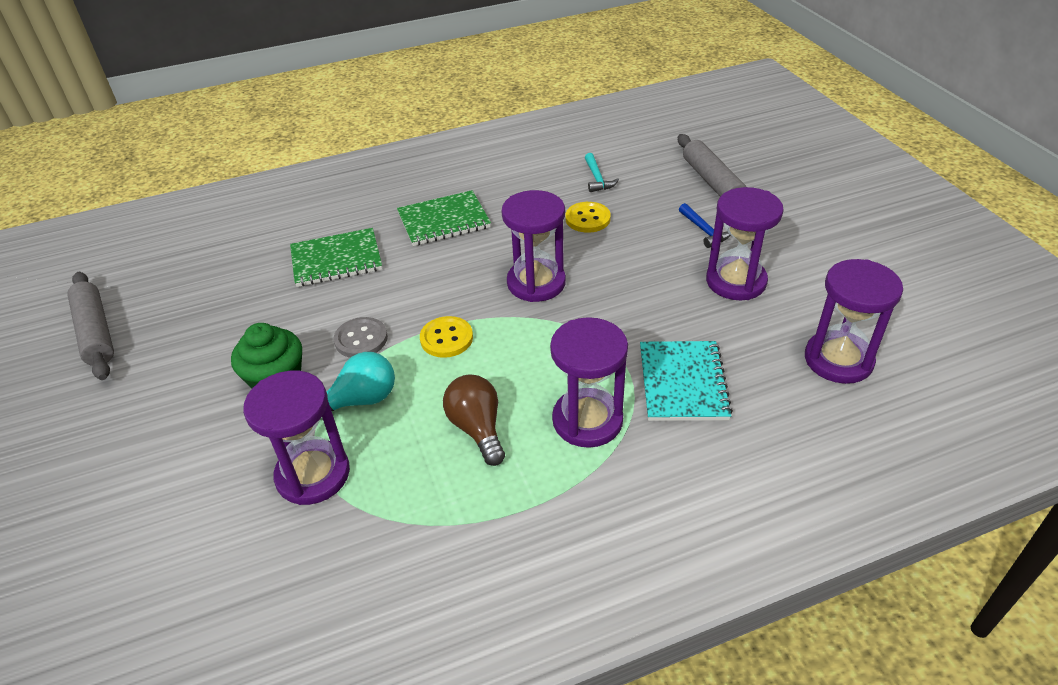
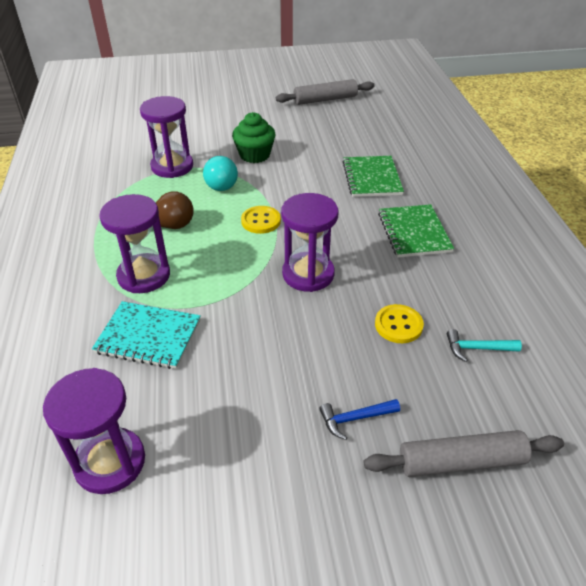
camera: 100 degrees right, 0 degrees up
grey button [334,317,388,358] -> none
purple hourglass [706,187,784,300] -> none

